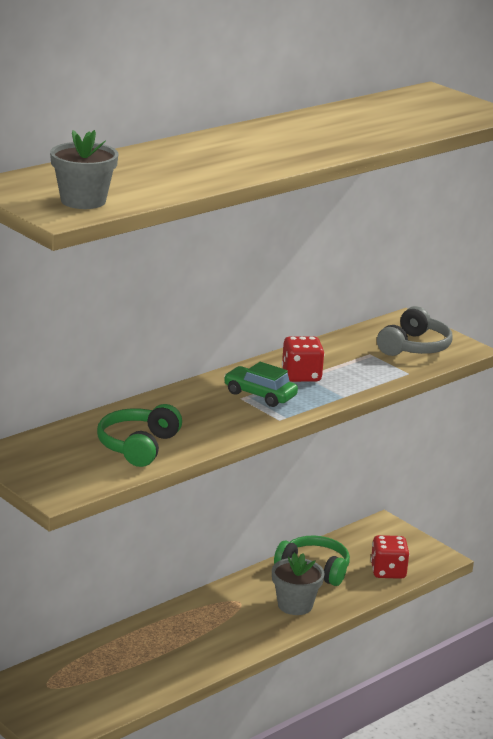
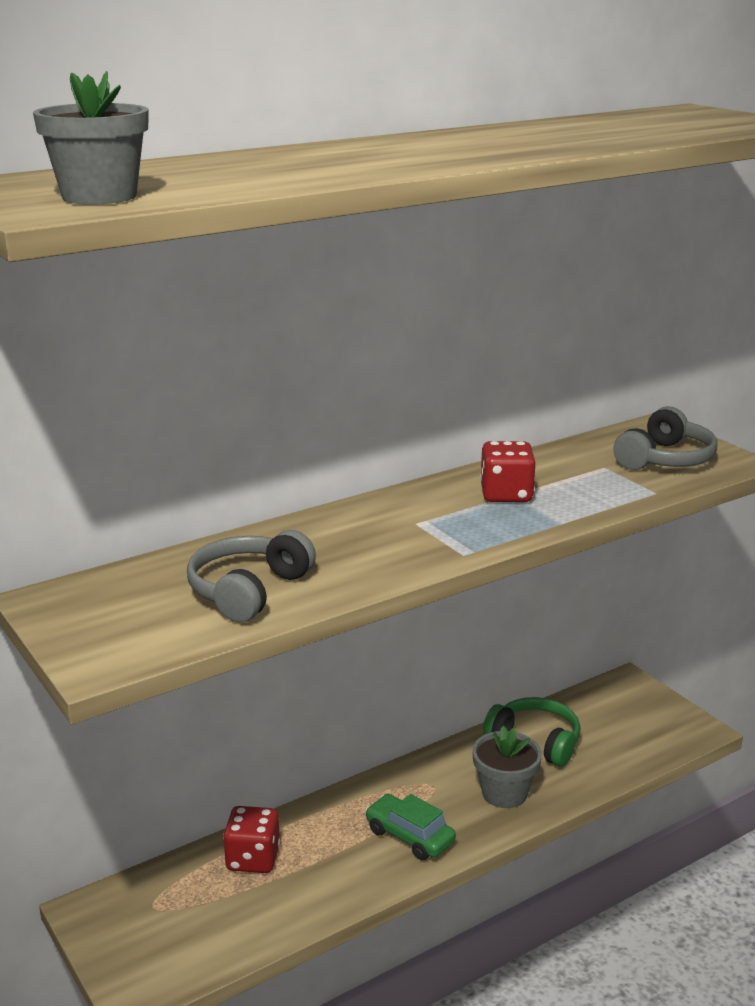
camera: 10 degrees right, 0 degrees up
green headphones [97,404,182,467] -> grey headphones [187,530,316,622]
green car [224,362,298,407] -> green car moved to [365,794,456,860]
red dice [371,535,409,579] -> red dice moved to [223,806,280,873]

